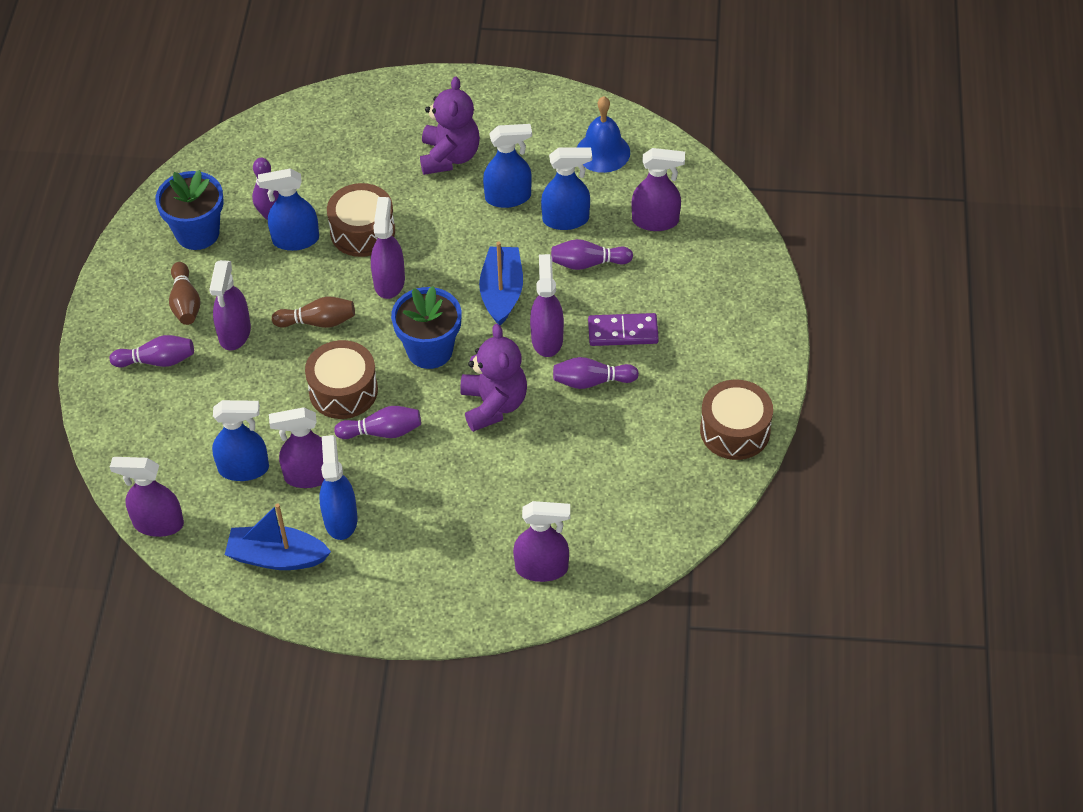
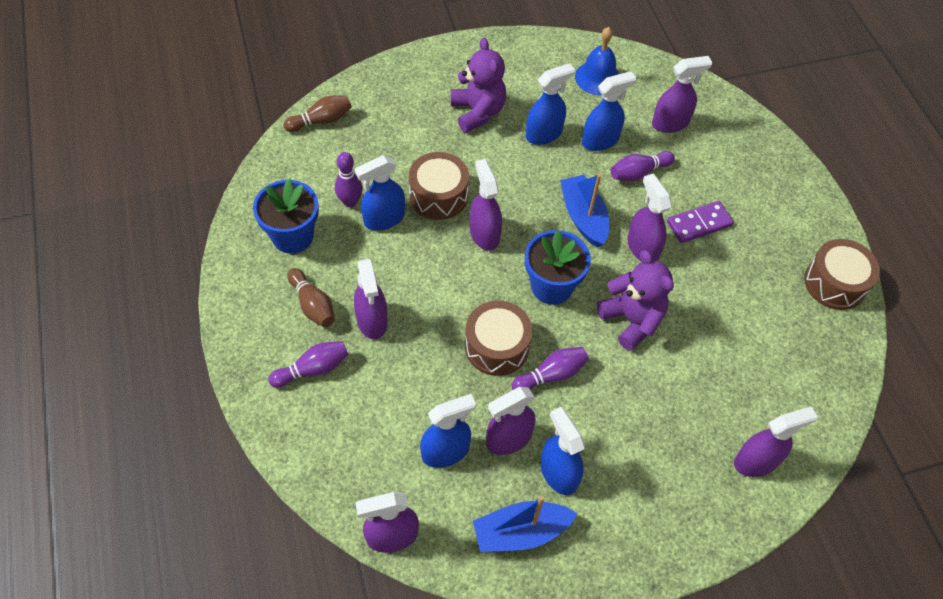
camera: 25 degrees left, 5 degrees up
brown bowling pin [272,297,355,328] -> brown bowling pin moved to [284,95,352,132]
purple bowling pin [553,357,639,389] -> none

